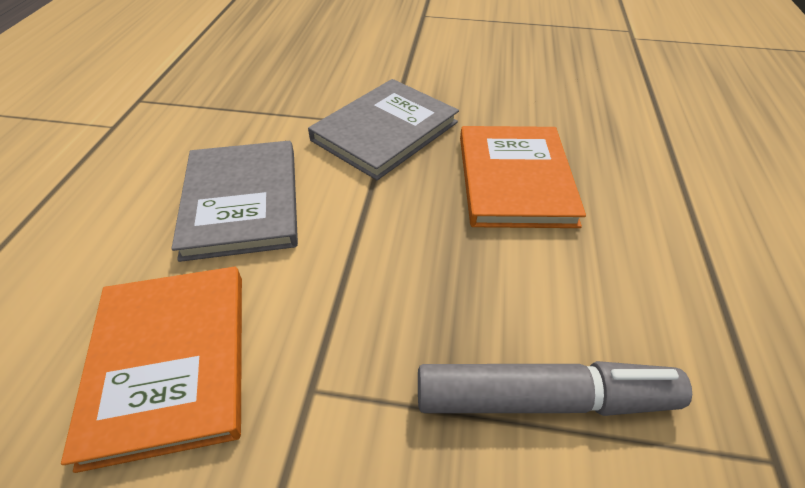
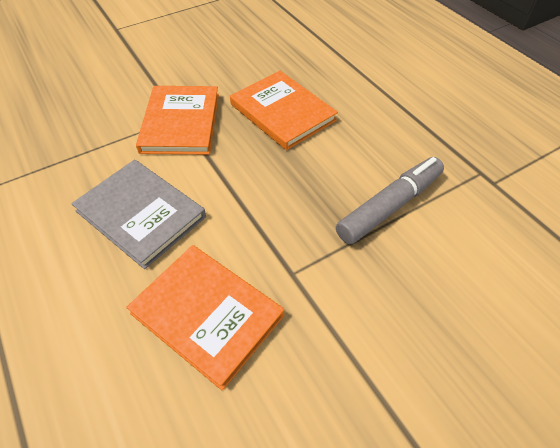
camera: 40 degrees left, 5 degrees up
grey book [308,79,459,180] -> orange book [136,86,219,155]

